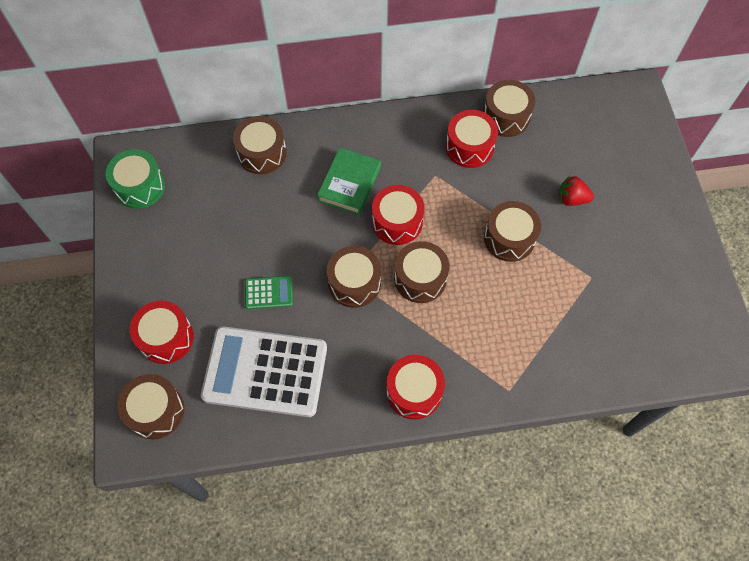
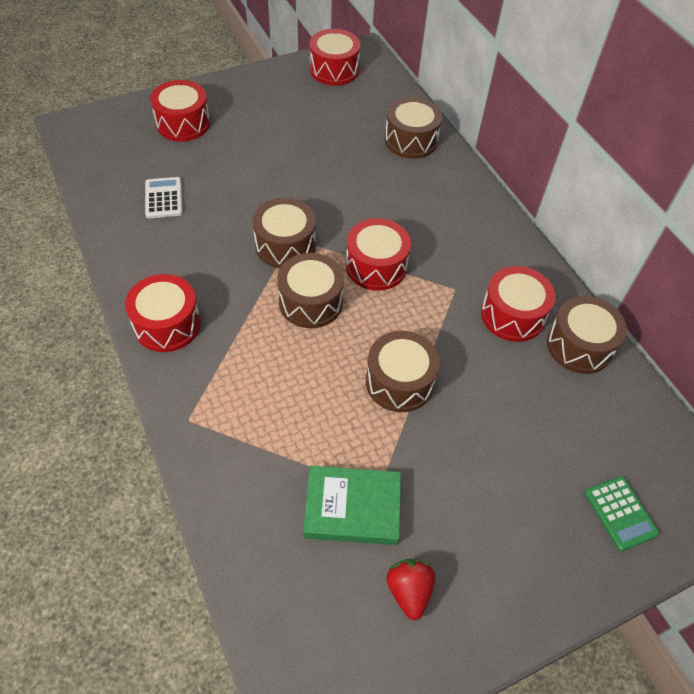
camera: 70 degrees right, 10 degrees down
green drum [106,149,165,209] -> red drum [310,29,360,86]
brown drum [117,374,184,439] -> none
white calculator [201,326,327,417] -> white calculator [145,177,183,218], size x0.43
green calculator [245,276,293,309] -> green calculator moved to [585,476,659,552]
green book [317,147,381,215] -> green book moved to [303,466,401,545]
red strawberry [559,176,594,206] -> red strawberry moved to [387,558,436,620]

